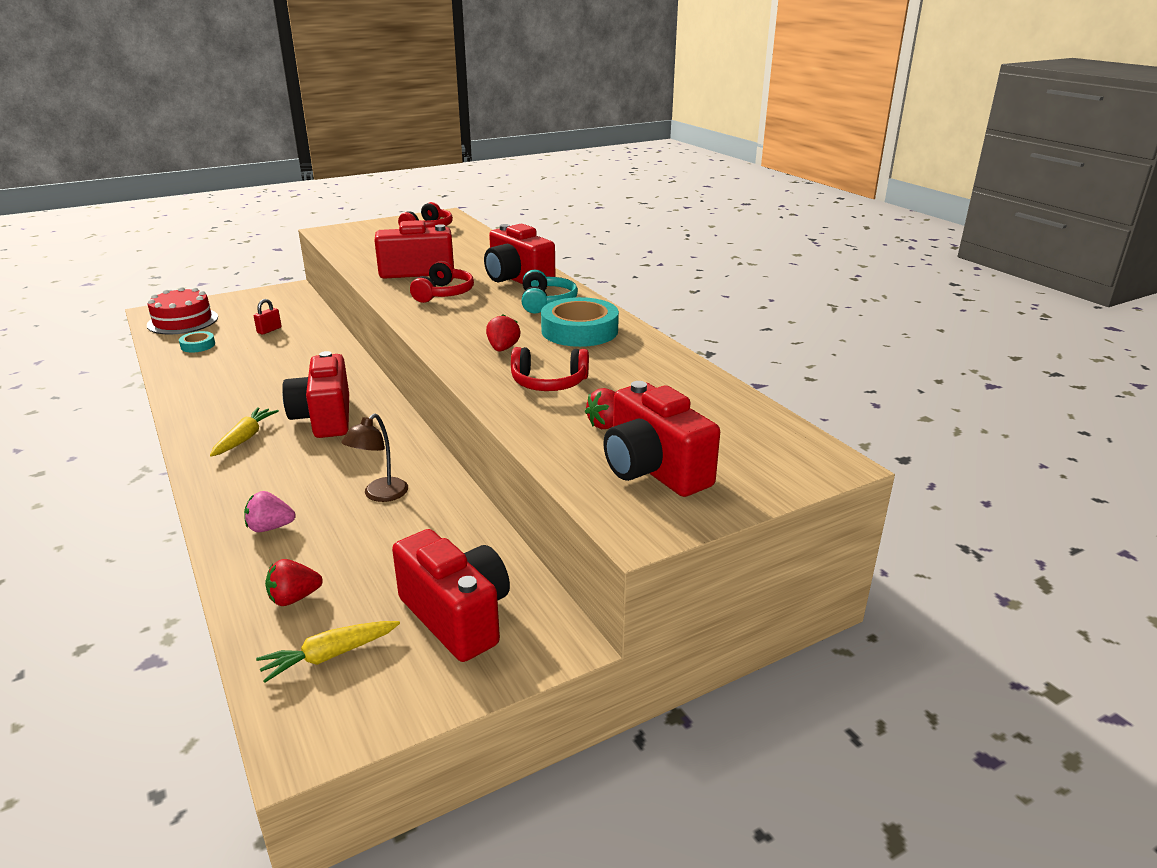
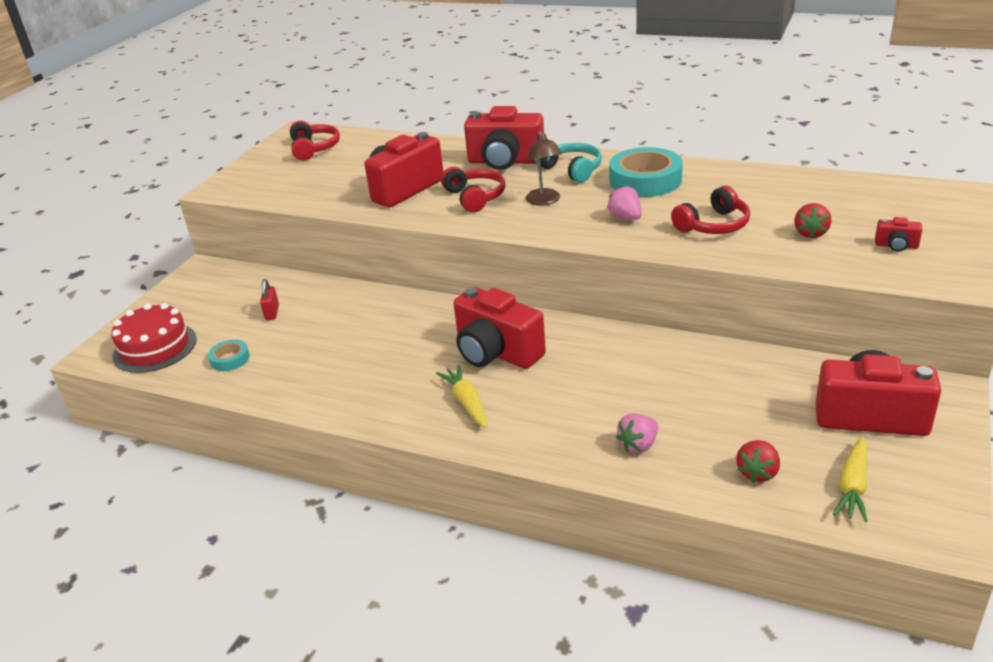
camera: 35 degrees left, 5 degrees up
brown lamp [341,413,408,502] -> brown lamp moved to [526,131,562,206]
red strawberry [486,314,521,352] -> pink strawberry [607,186,642,220]
red camera [603,381,720,497] -> red camera [875,217,922,252], size x0.43

